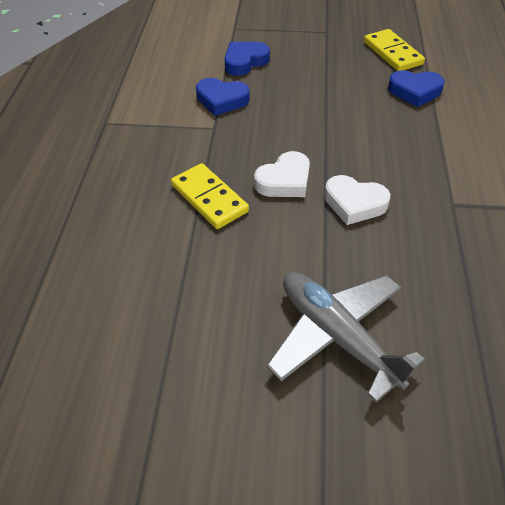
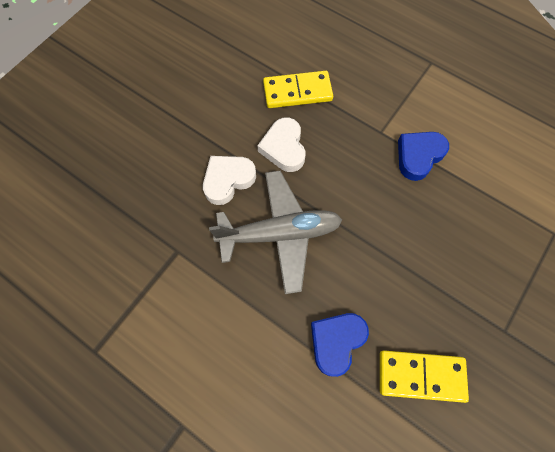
camera: 120 degrees right, 20 degrees up
blue heart [225,42,270,76] -> none
grey plane [267,272,425,403] -> grey plane moved to [209,171,342,294]

